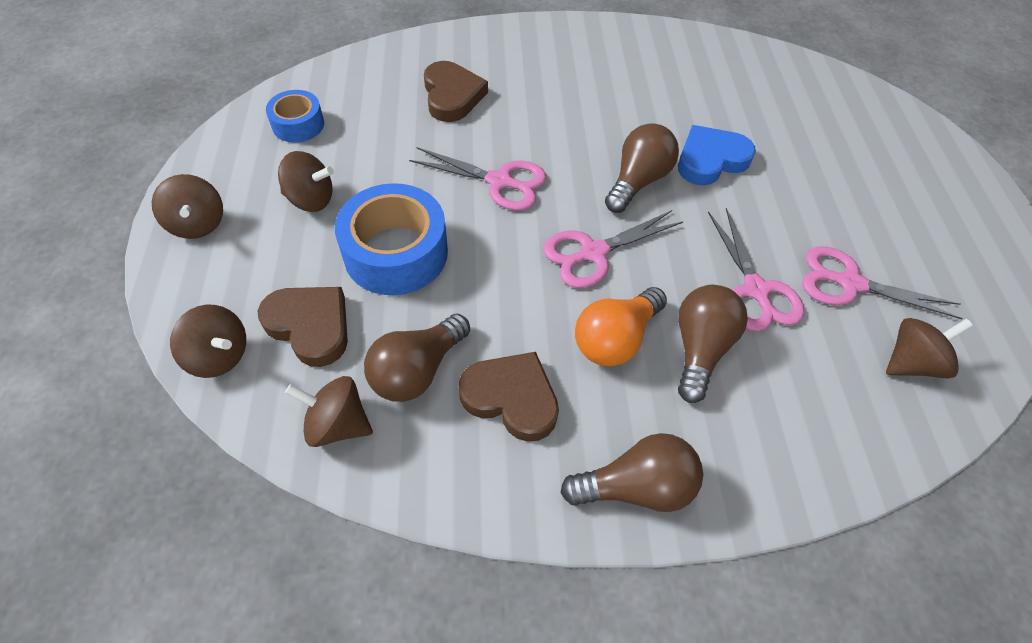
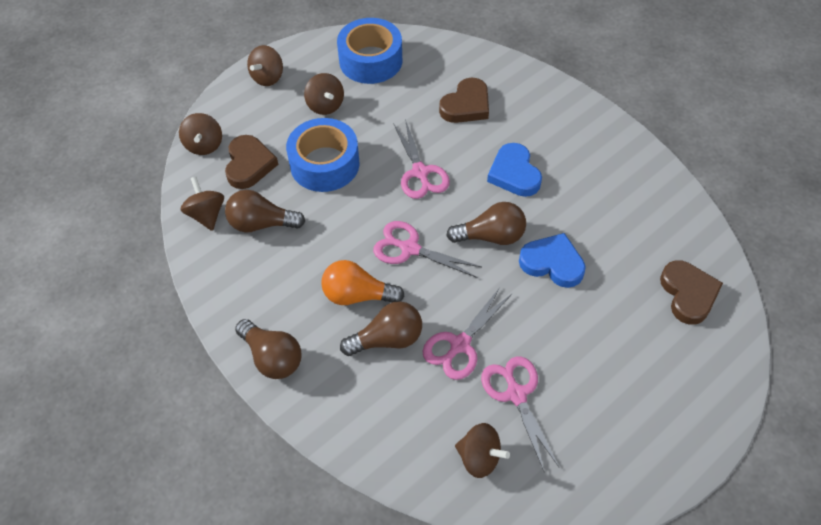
camera: 55 degrees right, 0 degrees up
blue tape [266,90,324,143] -> blue tape [337,18,402,84], size x1.76
brown heart [459,352,559,442] -> brown heart moved to [660,260,723,325]
none -> blue heart [487,143,542,197]

